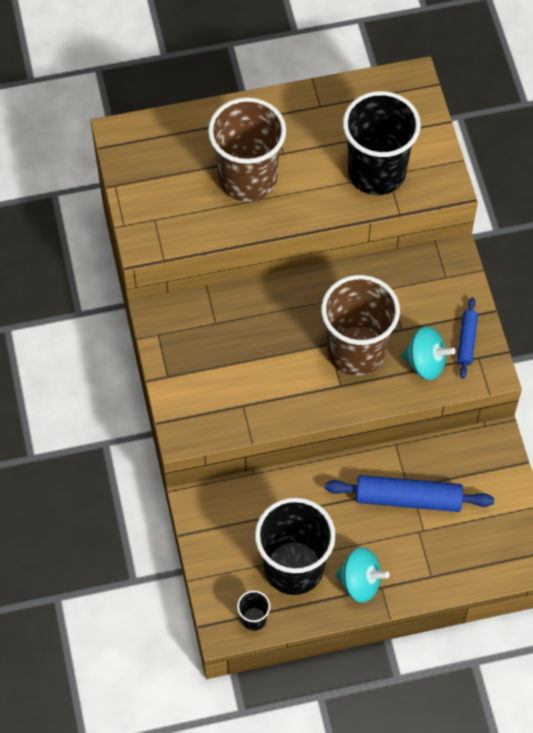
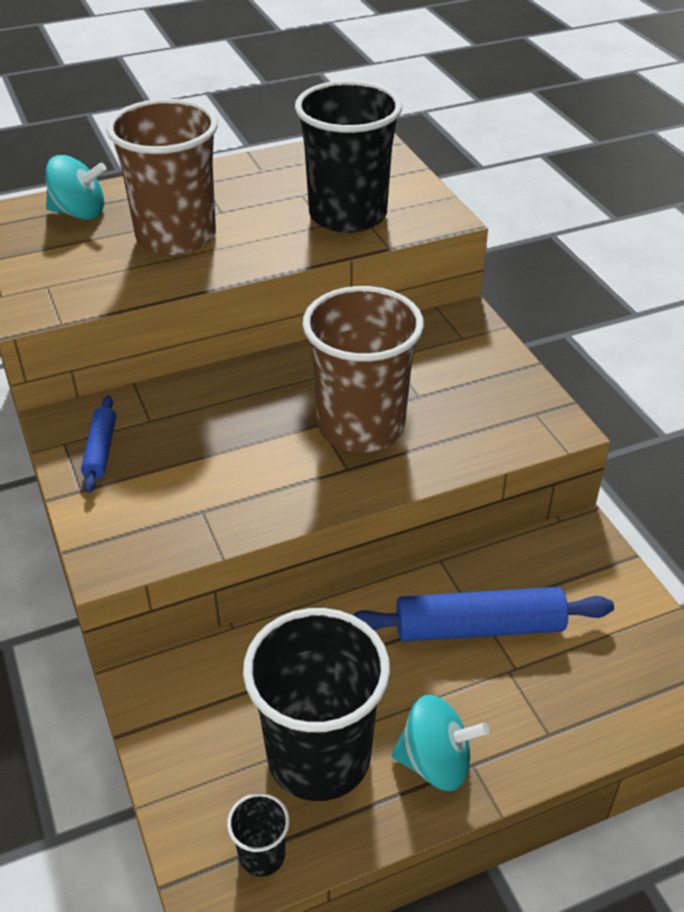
camera: 10 degrees left, 20 degrees down
turquoise spinning top [401,327,456,380] -> turquoise spinning top moved to [45,155,106,220]
blue rolling pin [457,297,478,379] -> blue rolling pin moved to [81,396,116,493]

